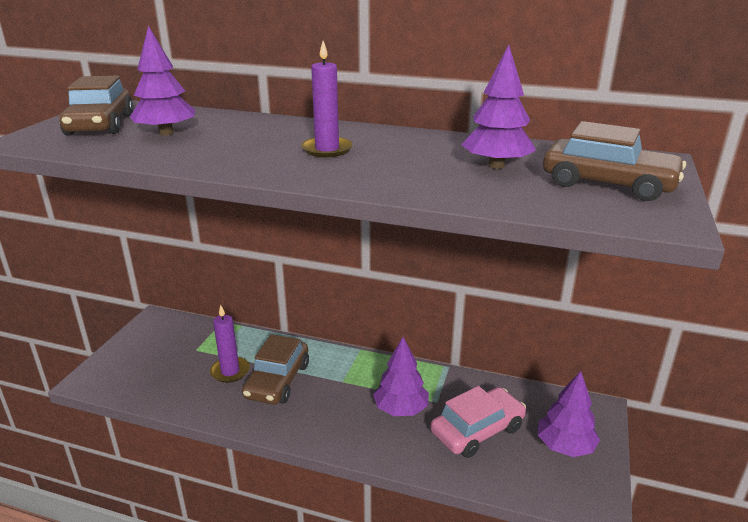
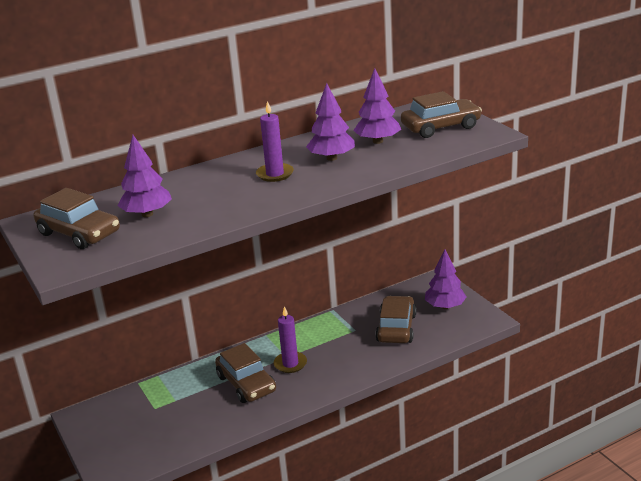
camera: 45 degrees left, 0 degrees up
purple candle [210,305,250,383] -> purple candle moved to [274,306,307,373]
purple tree [373,337,429,416] -> purple tree moved to [306,83,355,161]
pink car [430,386,526,458] -> brown car [375,296,417,343]

